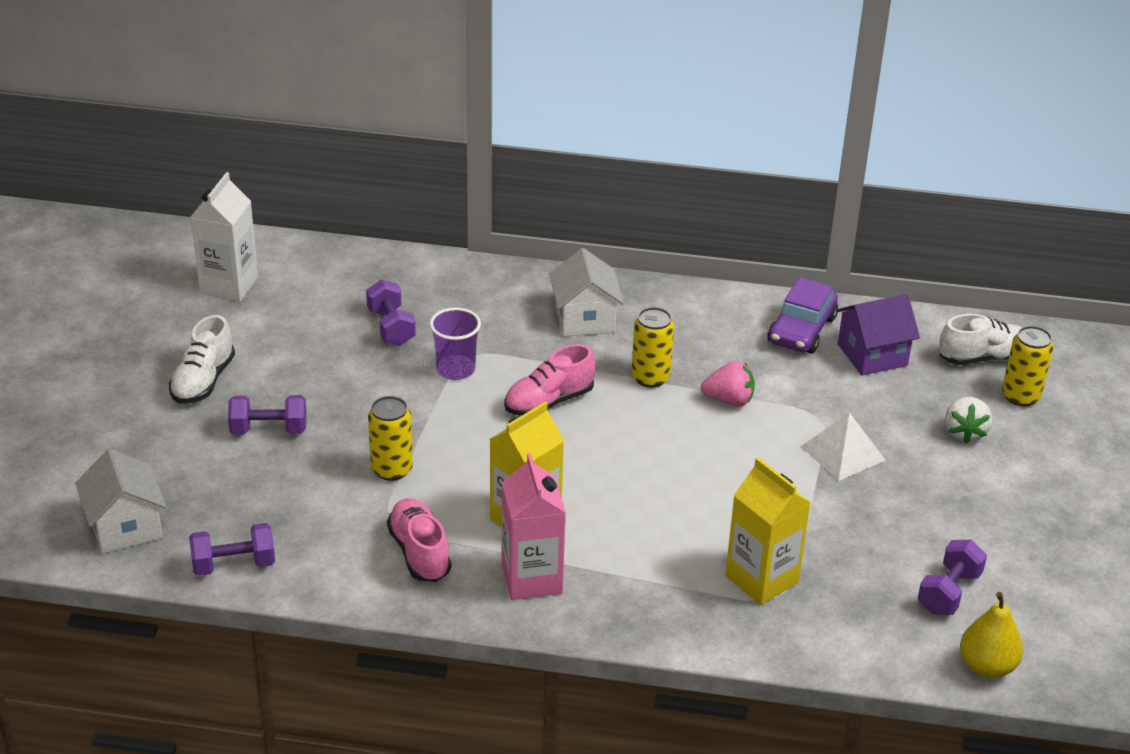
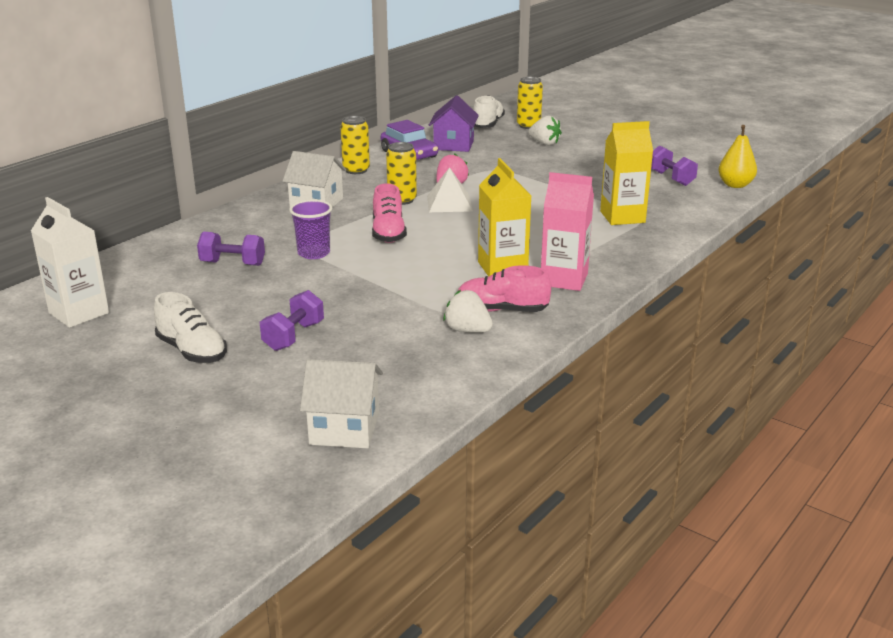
camera: 60 degrees left, 10 degrees down
purple dumbbell [189,523,275,576] -> none
yellow can [368,396,413,481] -> yellow can moved to [340,116,370,174]
white pyramid [801,413,886,481] -> white pyramid moved to [427,167,473,212]
none -> white strawberry [443,290,493,333]

